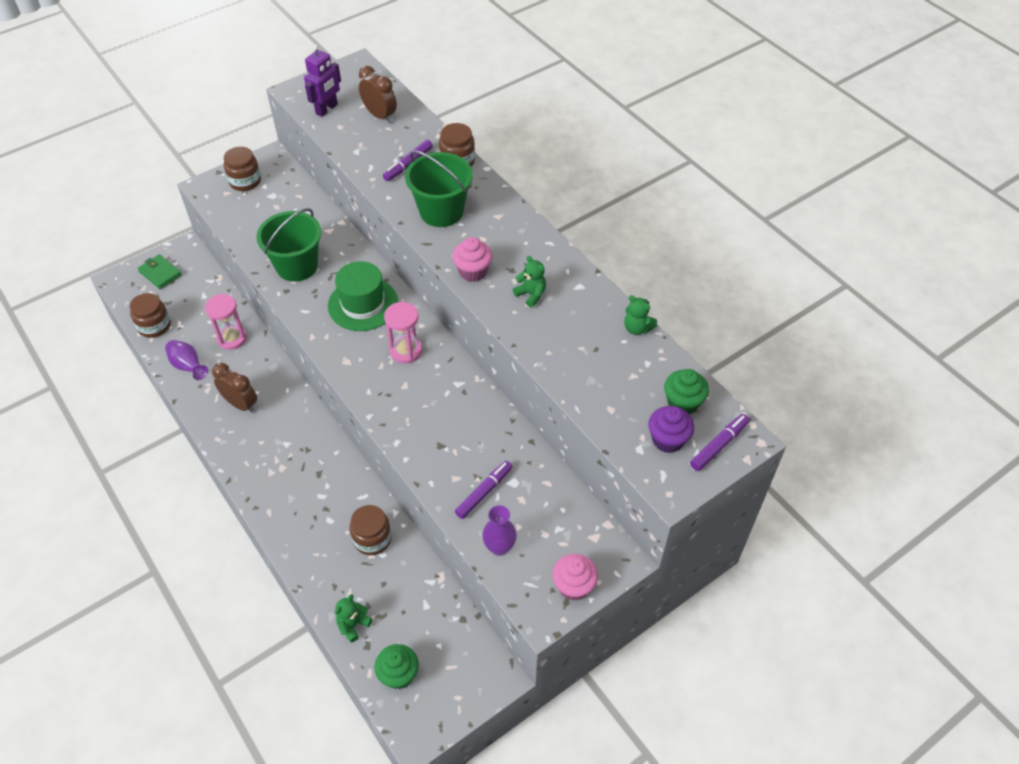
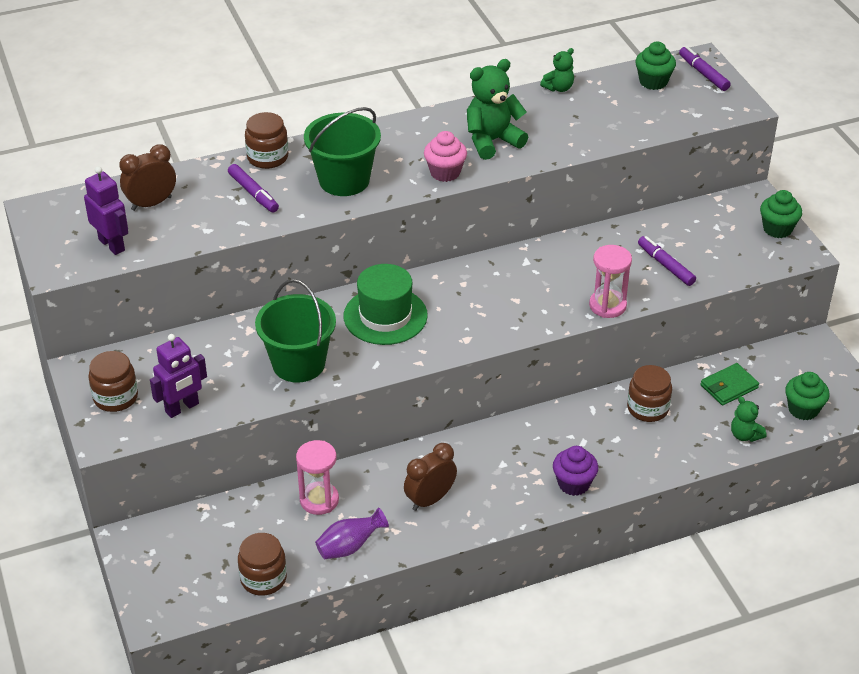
camera: 75 degrees left, 10 degrees down
green wallet [138,254,182,289] -> green wallet moved to [701,363,759,406]
pink hourglass [384,302,422,363] -> pink hourglass moved to [589,245,632,318]
purple vase [482,505,517,556] -> none
green teddy bear [513,256,546,308] -> green teddy bear [467,59,528,160], size x1.82
pink cupcake [552,554,598,601] -> green cupcake [760,190,802,238]
purple cupcake [648,406,694,453] -> purple cupcake moved to [553,446,598,496]
none -> purple robot [150,334,207,418]

